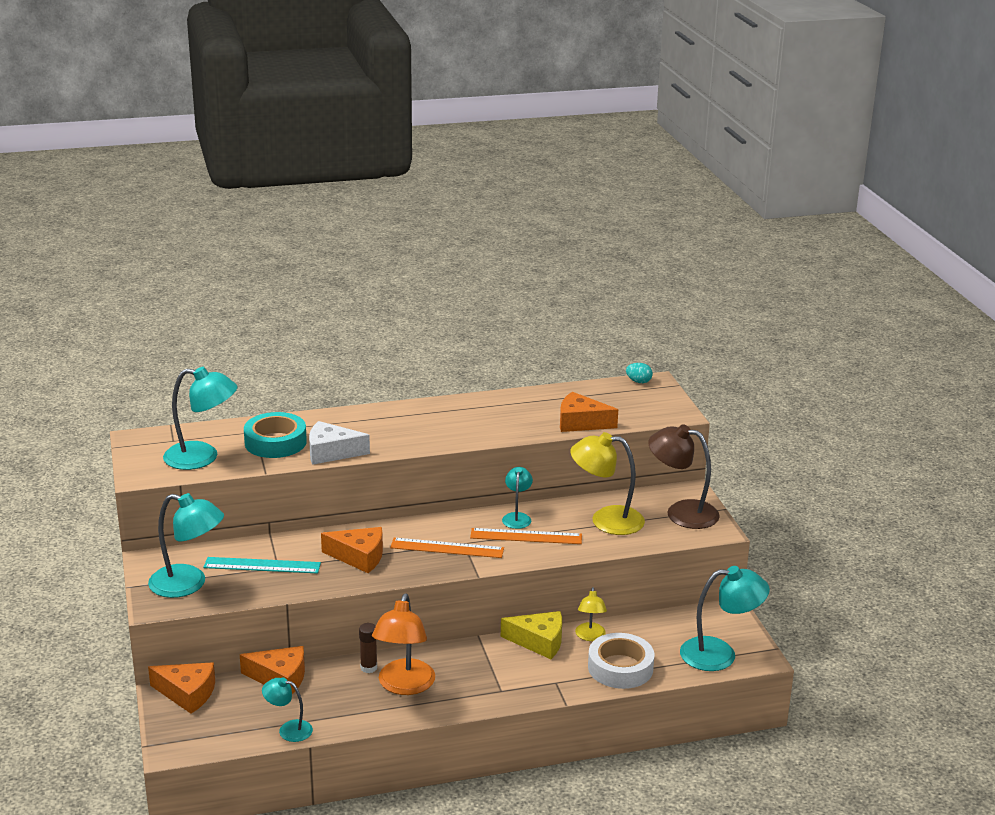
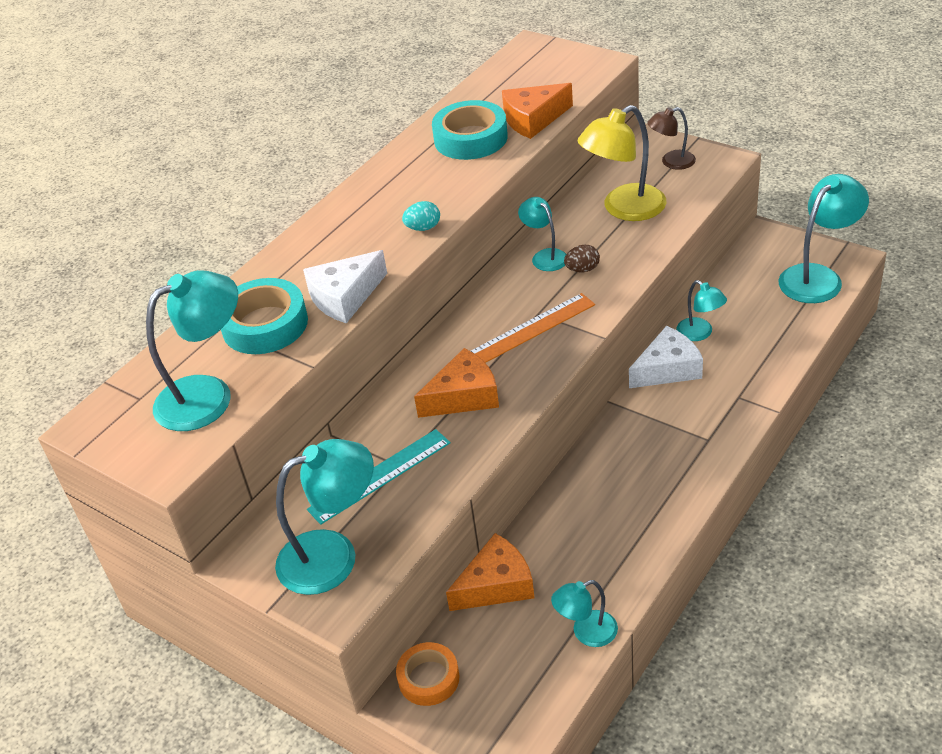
camera: 35 degrees left, 15 degrees up
orange cheese [148,662,215,714] -> orange tape [396,642,459,706]
brown glue stick [359,623,377,673] -> none
orange lamp [372,594,435,695] -> none
orange ruler [470,528,582,544] -> brown egg [564,245,600,272]
yellow cheese [501,611,562,659] -> white cheese [629,326,703,388]
yellow lamp [575,587,607,641] -> turquoise lamp [676,280,727,341]
white tape [588,633,654,689] -> none
turquoise egg [626,363,653,383] -> turquoise egg moved to [402,201,440,231]
brown lamp [648,424,720,529] -> brown lamp [647,107,696,170], size x0.56
none -> turquoise tape [432,100,508,160]

